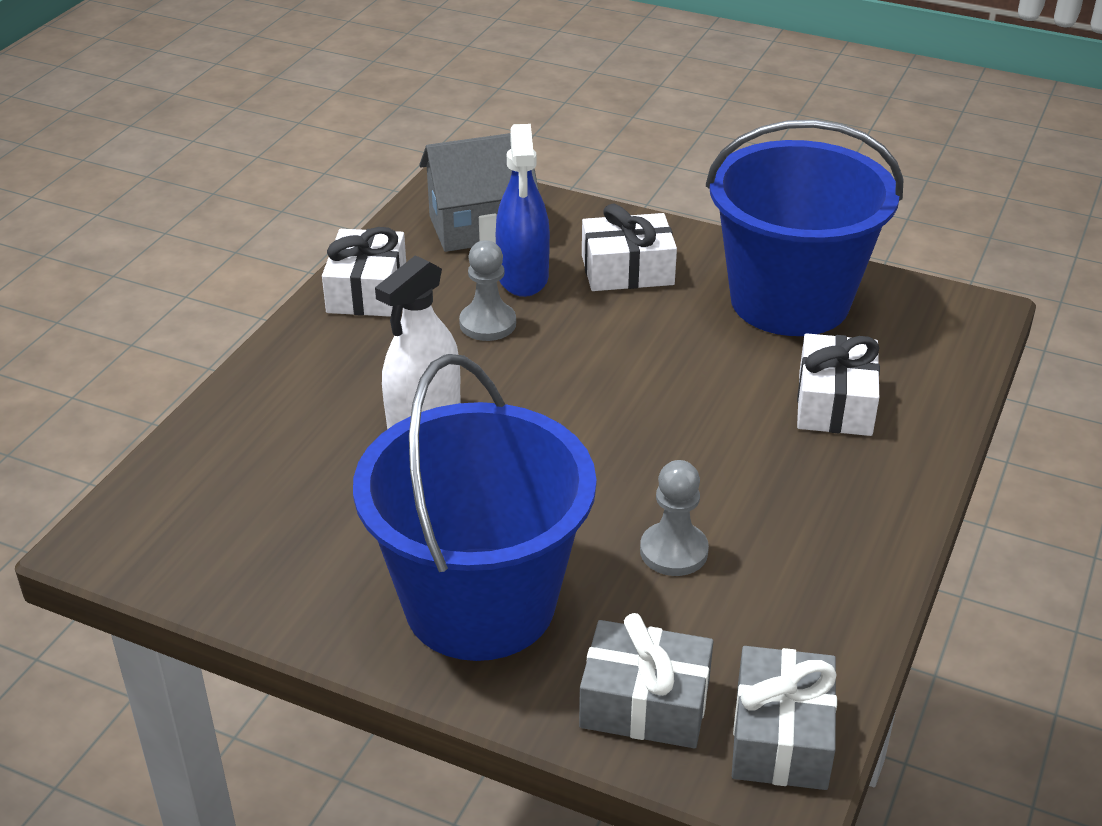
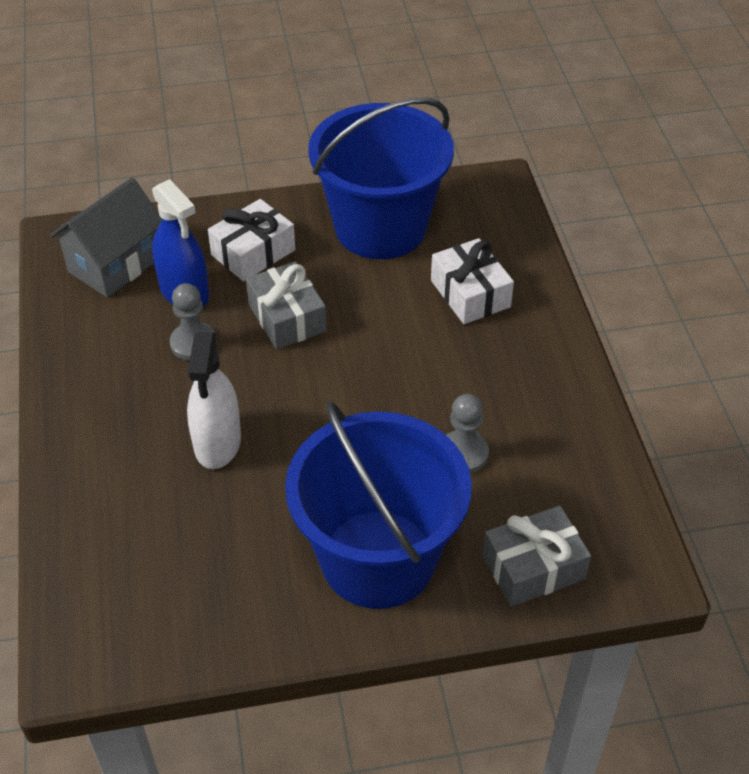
camera: 35 degrees left, 10 degrees up
white gift [322,227,406,317] -> none
grey gift [732,646,837,790] -> grey gift moved to [246,261,327,349]

